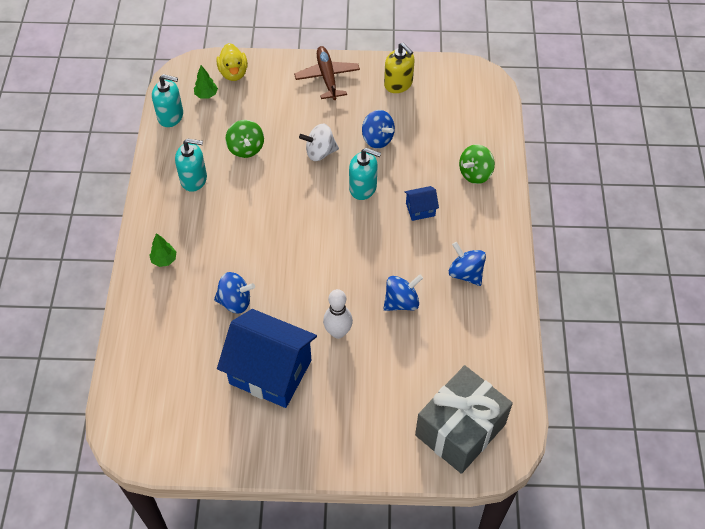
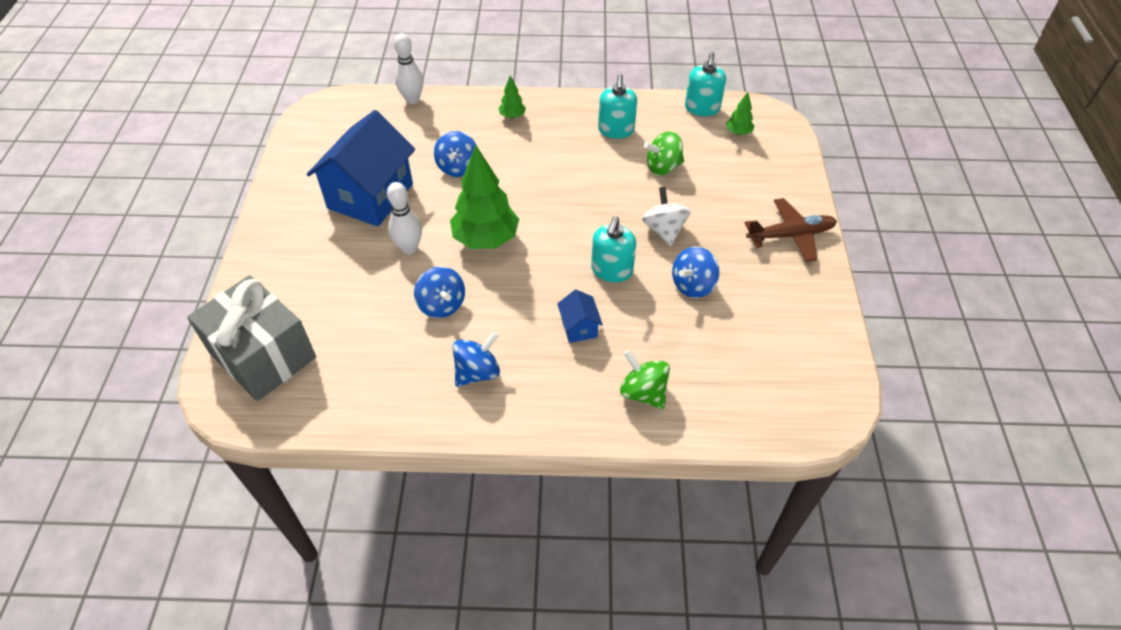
camera: 90 degrees right, 5 degrees down
yellow duck [216,43,248,81] -> none
yellow soap dispenser [384,42,415,93] -> none
none -> white bowling pin [394,33,423,104]
none -> green tree [450,145,519,249]

